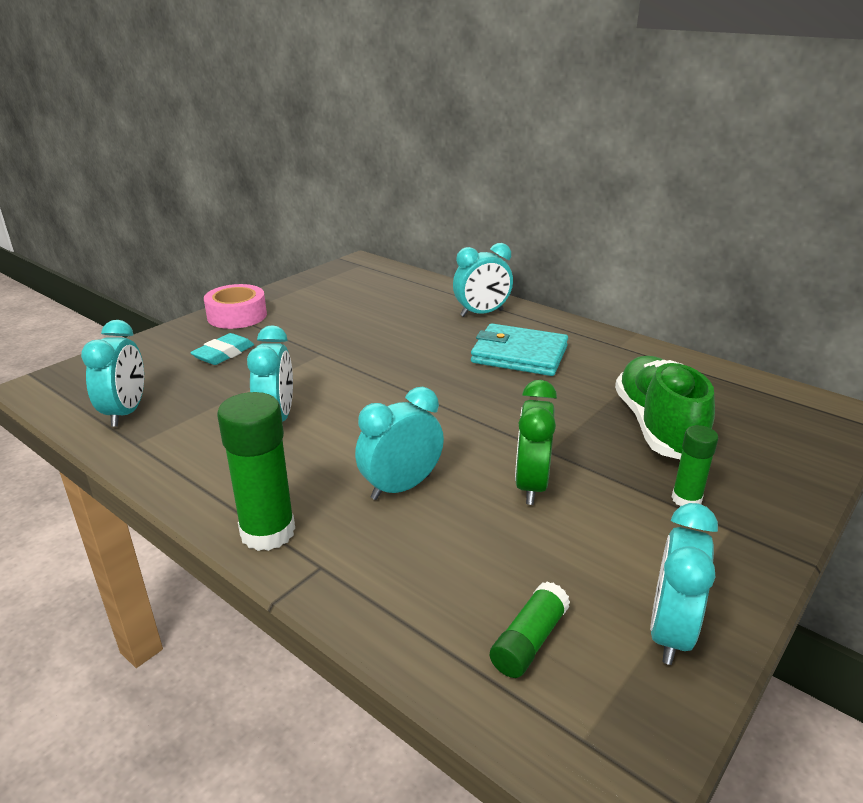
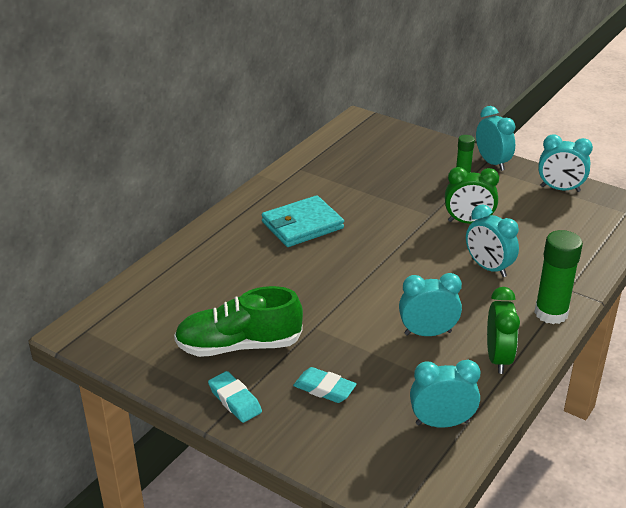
camera: 95 degrees left, 5 degrees up
pink tape [204,284,267,329] -> turquoise eraser [208,371,262,423]
turquoise clock [453,243,513,317] -> turquoise clock moved to [476,106,515,171]
turquoise wallet [471,323,568,376] -> turquoise wallet turned 45 degrees clockwise [262,195,344,247]
green glue stick [490,581,570,678] -> none
green shoe [615,356,715,459] -> green shoe moved to [174,286,303,357]
none -> green clock [487,287,520,374]

